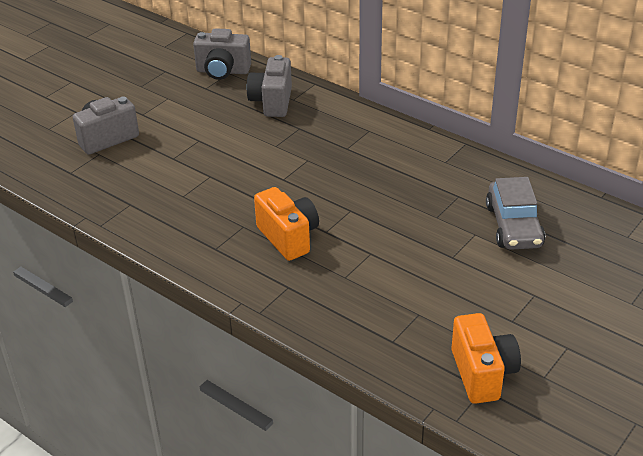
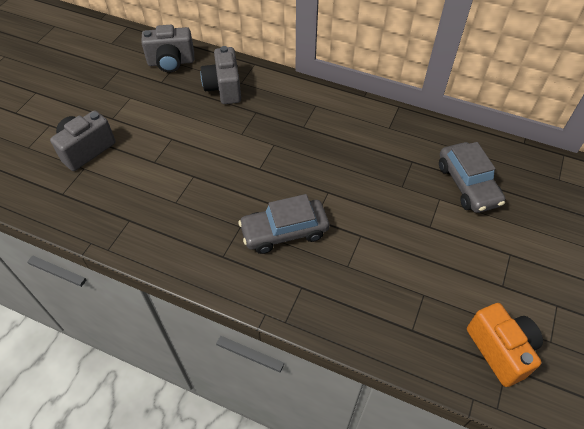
camera: 15 degrees left, 15 degrees up
orange camera [254,187,319,261] -> grey car [238,194,329,254]

